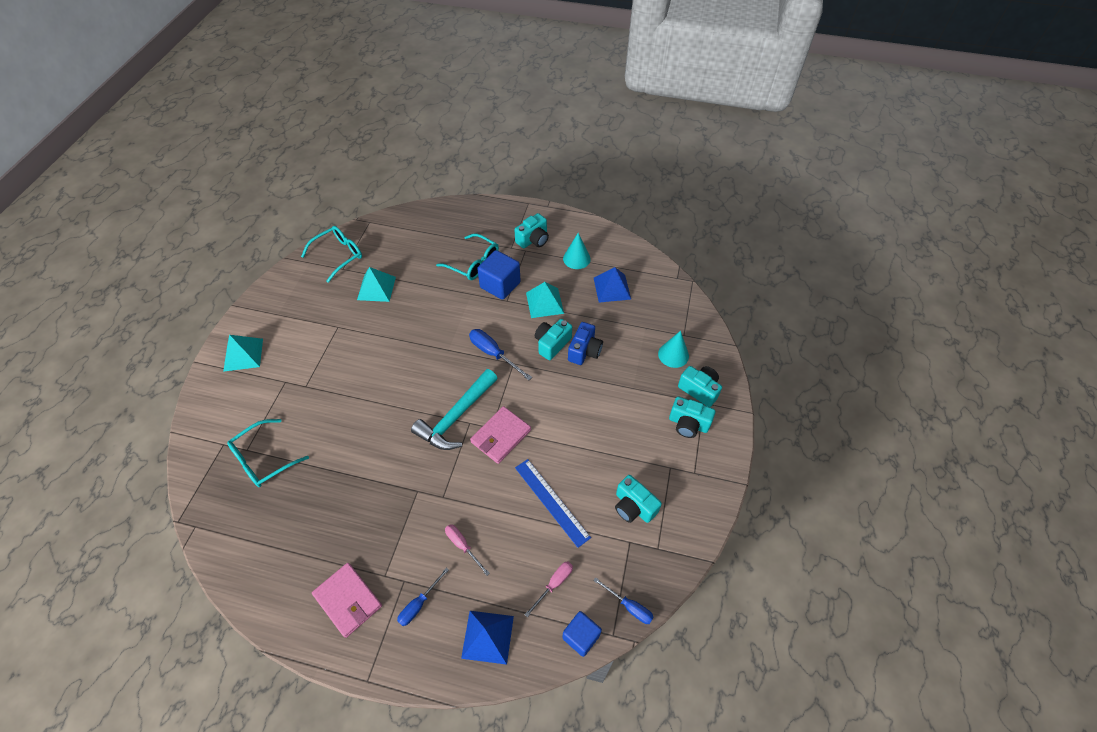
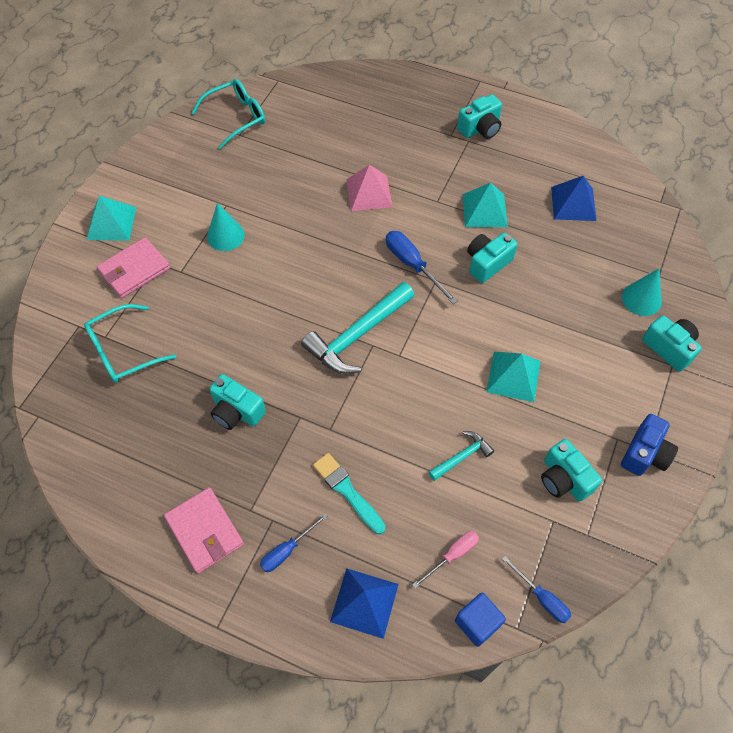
camera: 10 degrees right, 5 degrees up
turquoise pyramid [357,267,396,302] -> turquoise pyramid moved to [486,352,541,402]
turquoise glasses [436,233,499,280] -> none
pink screwdriver [445,524,490,576] -> turquoise brush [313,453,386,534]
pink wallet [470,406,531,464] -> pink wallet moved to [97,237,170,298]
blue cube [477,250,521,300] -> none
blue ruler [515,459,591,548] -> turquoise hammer [429,431,494,481]
turquoise cone [563,233,591,269] -> turquoise cone moved to [207,203,245,251]
blue camera [568,322,603,365] -> blue camera moved to [621,414,678,476]
turquoise camera [669,397,715,438] -> turquoise camera moved to [209,374,266,430]
none -> pink pyramid [346,165,393,211]

